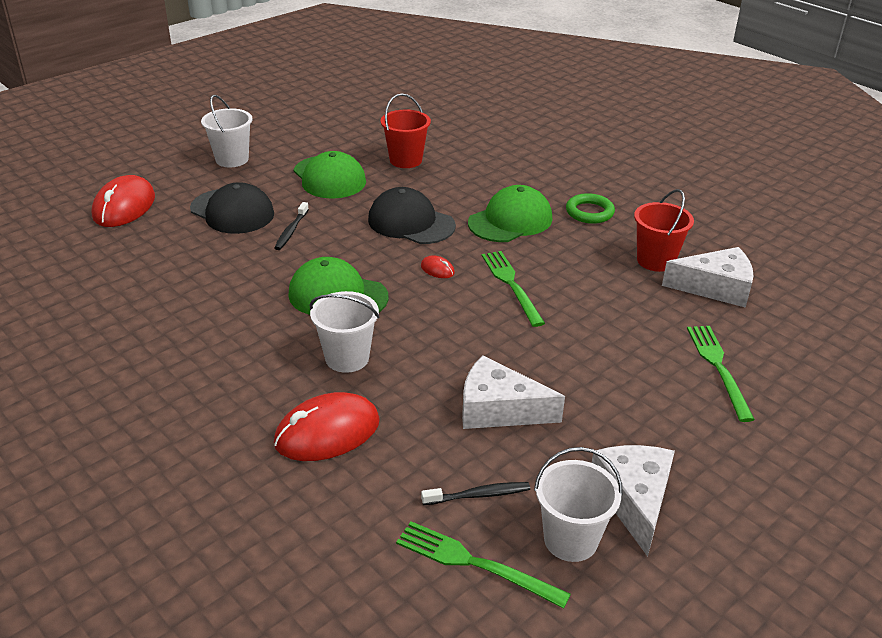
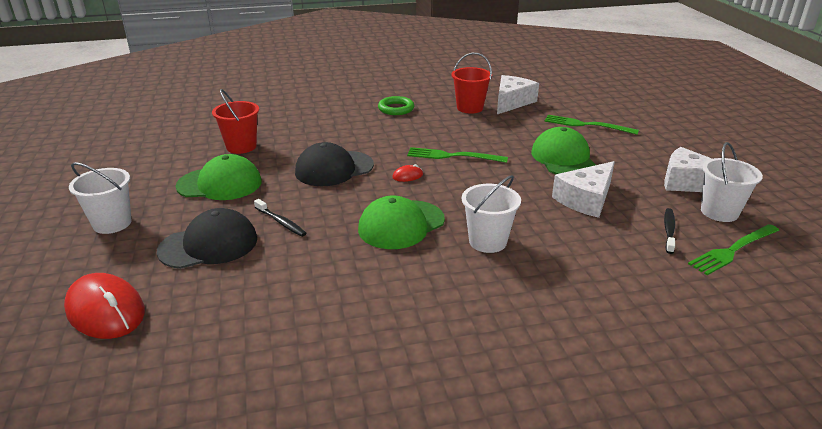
camera: 60 degrees left, 5 degrees down
red mouse [274,392,380,461] -> none
green cap [468,185,552,242] -> green cap moved to [531,127,596,174]

